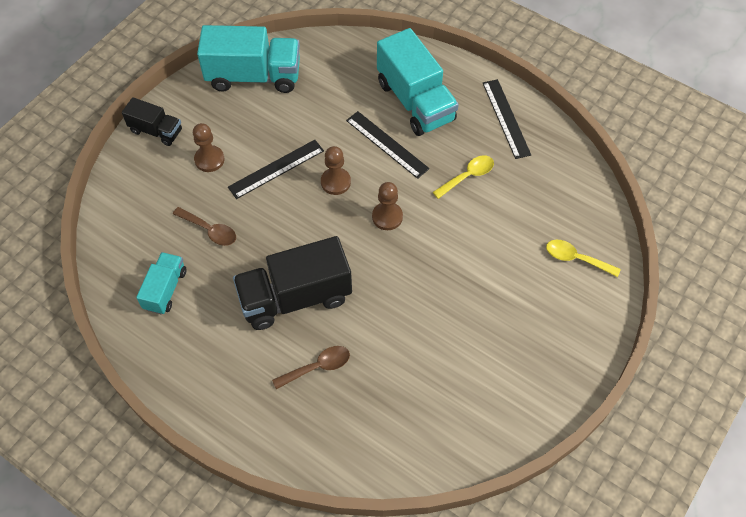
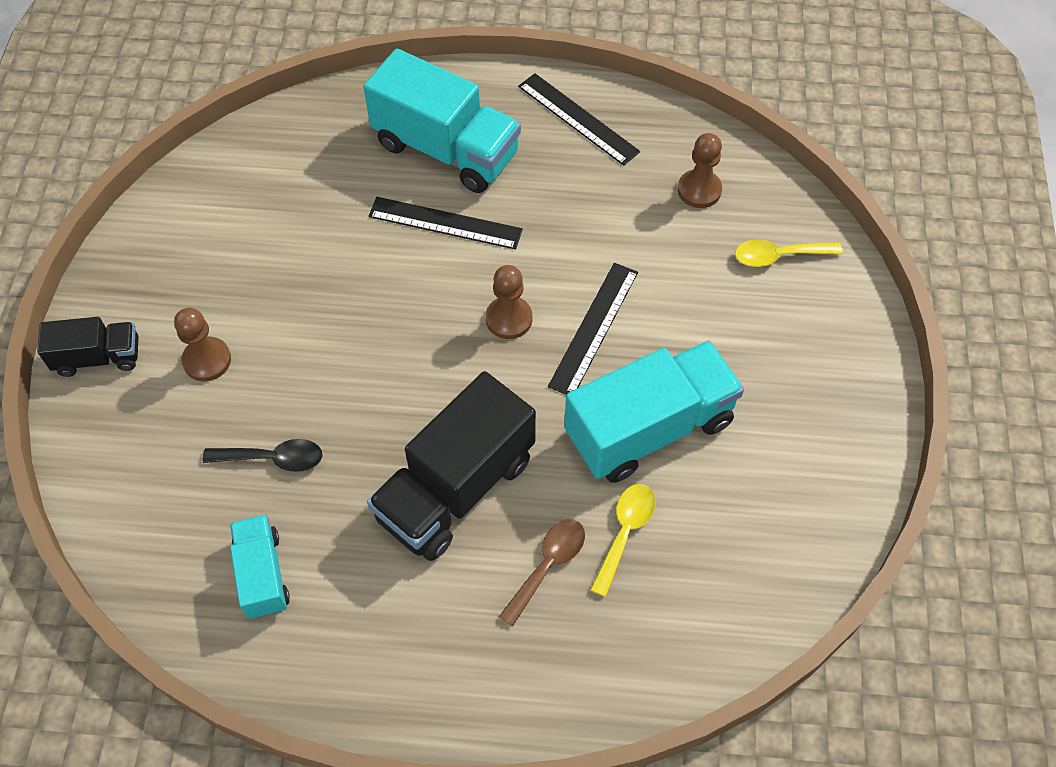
camera: 30 degrees left, 0 degrees up
brown spoon [173,207,236,246] -> black spoon [202,439,322,472]
turquoise truck [197,25,300,93] -> turquoise truck moved to [564,341,744,483]
black ruler [228,140,324,199] -> black ruler moved to [548,263,638,395]
brown pawn [321,146,351,195] -> brown pawn moved to [677,133,722,208]
yellow spoon [433,156,494,199] -> yellow spoon moved to [590,484,656,597]

